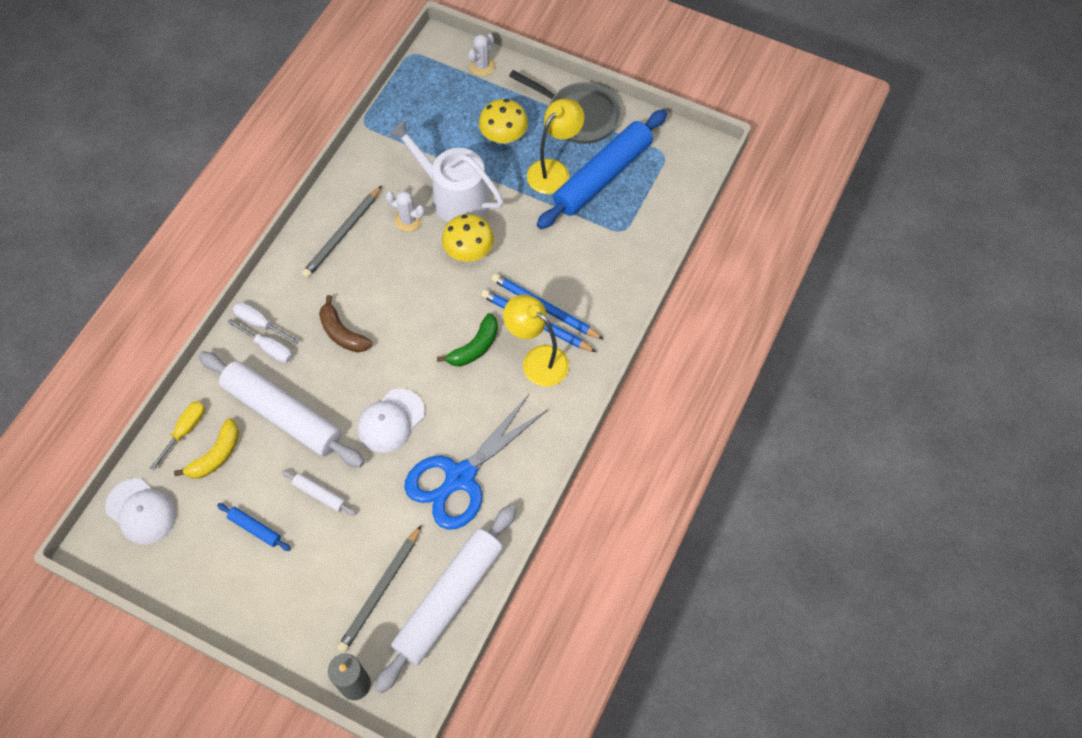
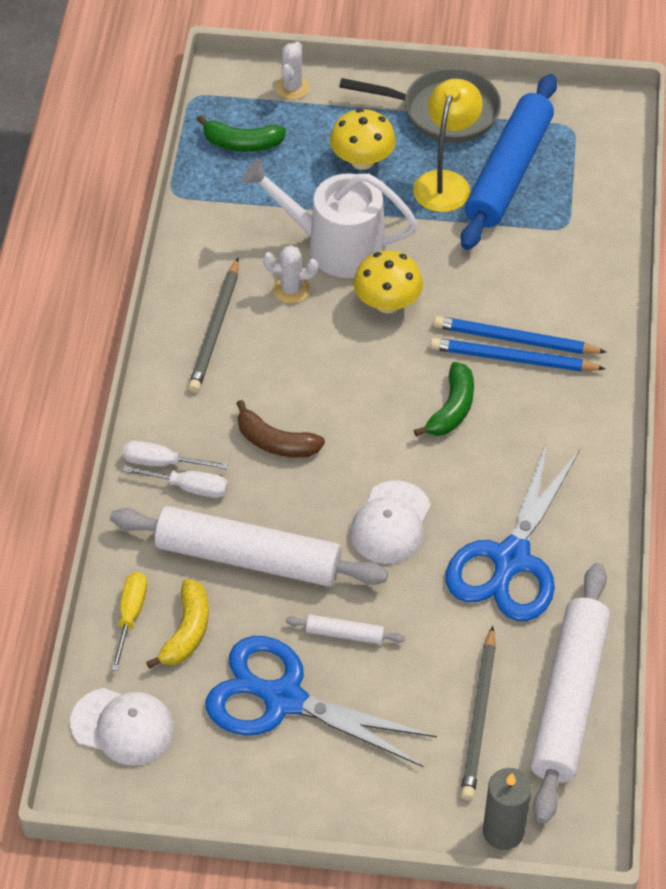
camera: 20 degrees left, 10 degrees down
blue rolling pin [217,503,291,551] -> blue scissors [205,636,437,767]
yellow lamp [503,294,569,387] -> none
none -> green banana [197,115,286,152]

